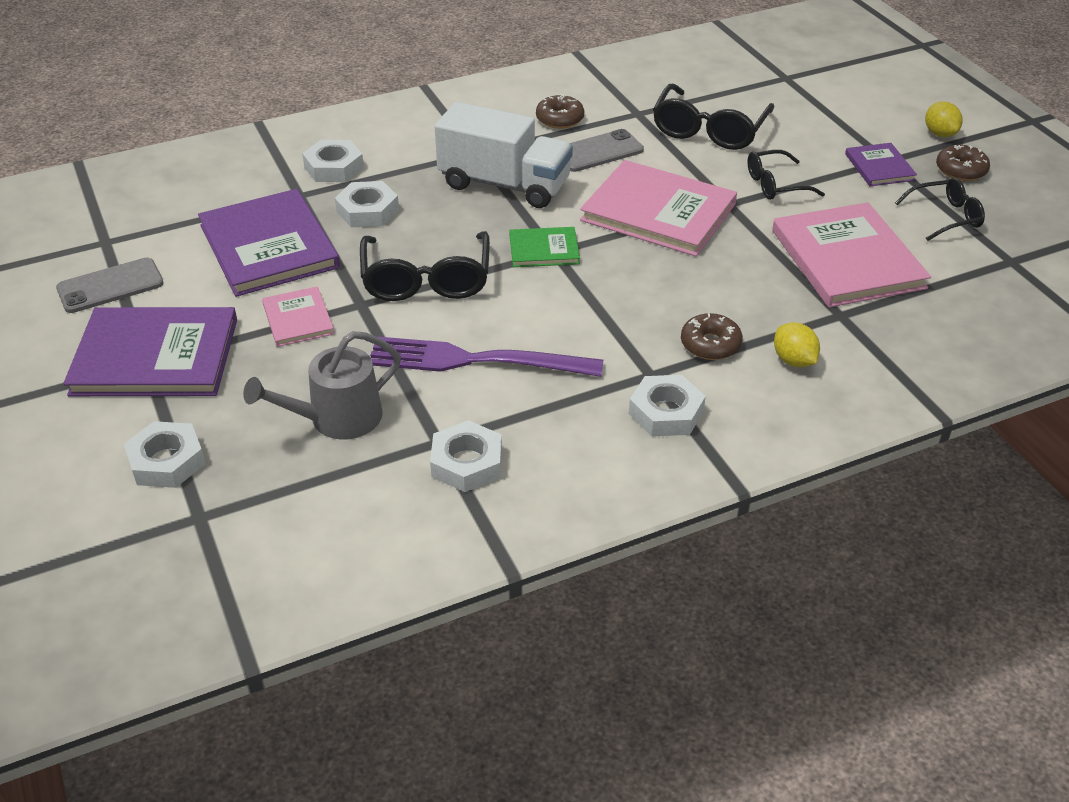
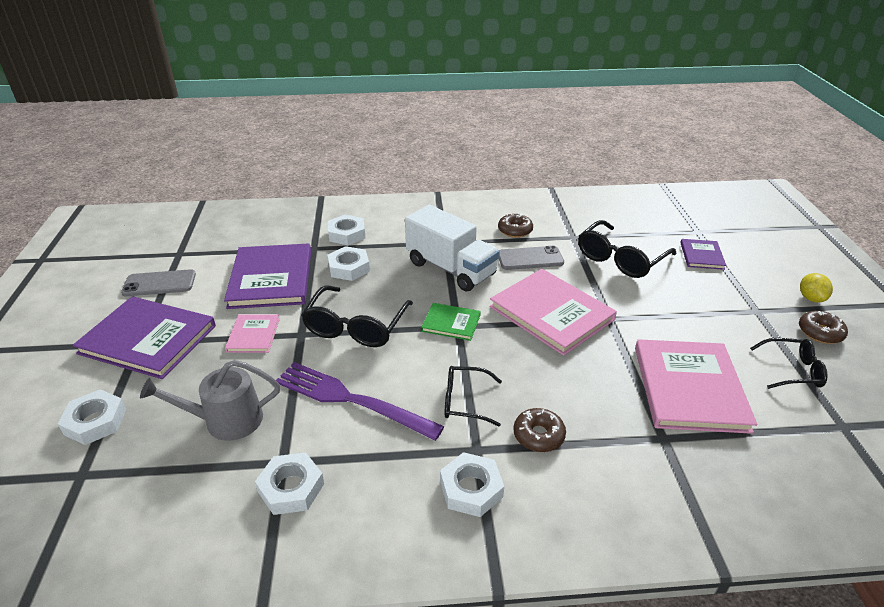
camera: 20 degrees right, 5 degrees down
black glasses [747,150,825,200] -> black glasses moved to [445,366,502,427]
yellow lemon [774,323,820,367] -> none
purple book [845,143,917,186] -> purple book moved to [680,239,726,270]

